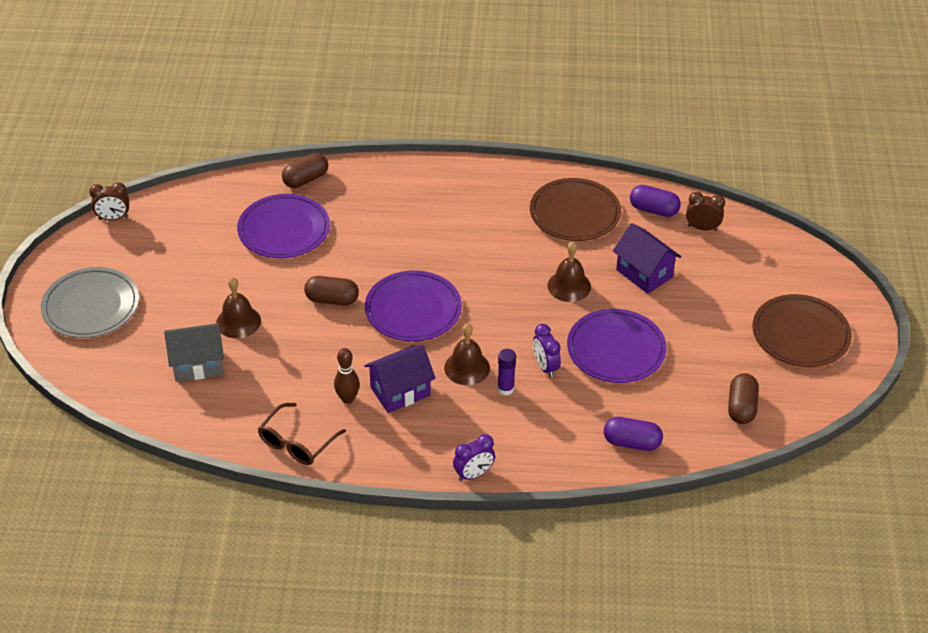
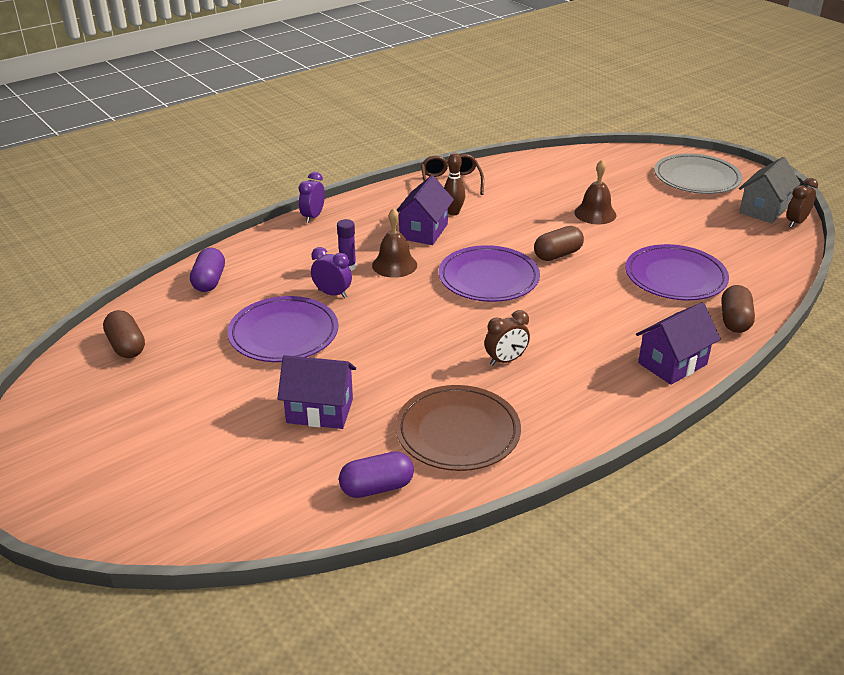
camera: 140 degrees right, 10 degrees down
grey house [164,323,224,382] -> grey house moved to [739,157,801,223]
brown bell [547,241,591,302] -> none
purple capsule [604,417,663,451] -> purple capsule turned 60 degrees counterclockwise [190,248,225,292]
brown clock [686,192,725,231] -> brown clock moved to [484,310,530,366]
brown plate [753,294,852,367] -> none
none -> purple house [636,302,721,385]

